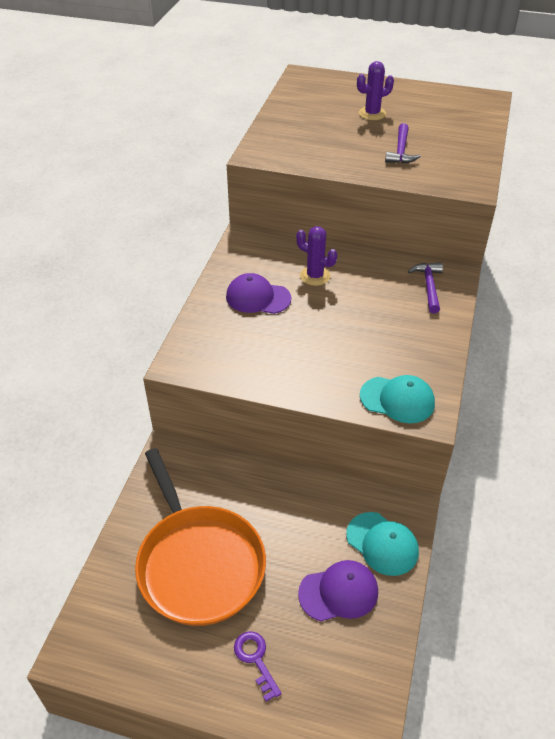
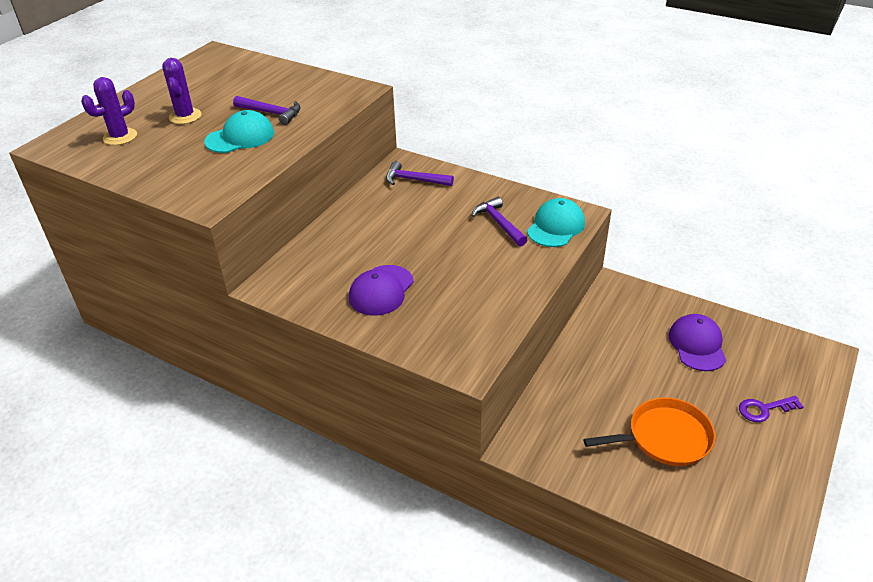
camera: 75 degrees left, 5 degrees down
orange pan [135,448,266,626] -> orange pan [583,397,716,466], size x0.63
purple cactus [296,226,337,286] -> purple cactus moved to [81,77,137,145]
turquoise cap [346,512,419,576] -> turquoise cap moved to [204,110,274,153]
none -> purple hammer [472,197,527,247]

